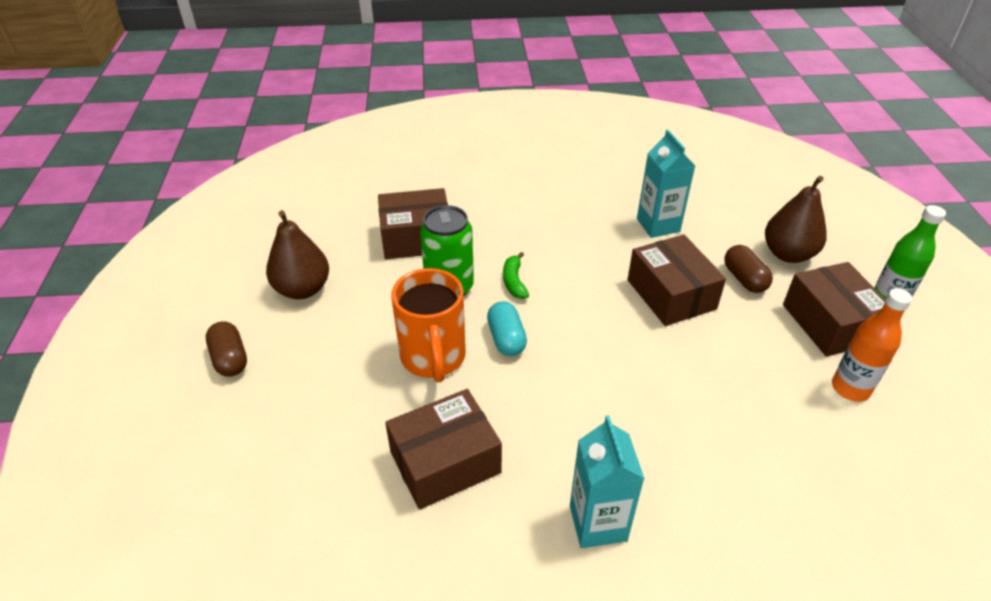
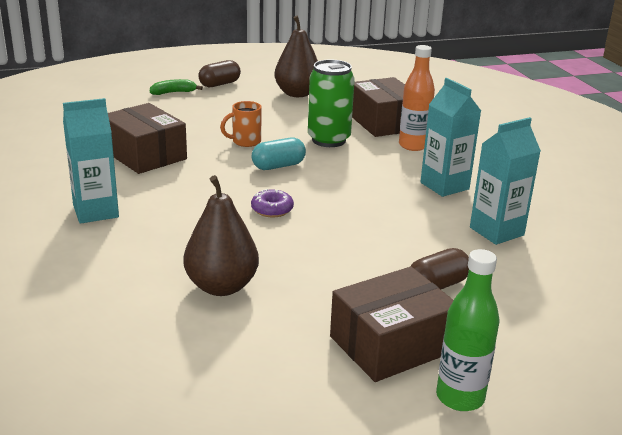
camera: 75 degrees right, 15 degrees down
orange mug [391,268,466,383] -> orange mug [220,101,262,147], size x0.53
green banana [503,252,529,299] -> green banana moved to [150,79,203,95]
brown box [628,234,726,326] -> none
brown pear [765,176,827,263] -> brown pear moved to [183,175,259,296]
orange bottle [832,288,912,402] -> orange bottle moved to [399,45,435,151]
none -> purple donut [251,189,294,217]
none -> turquoise carton [420,78,481,197]

